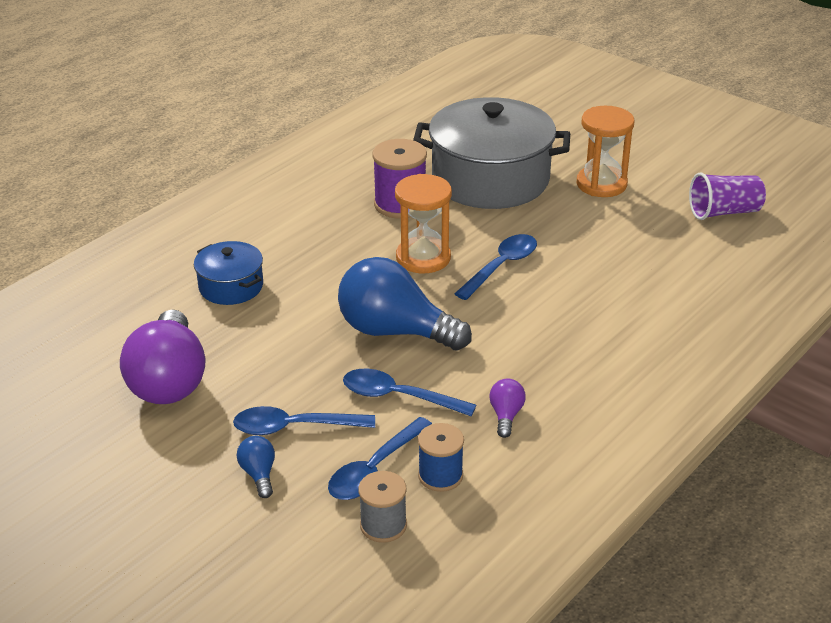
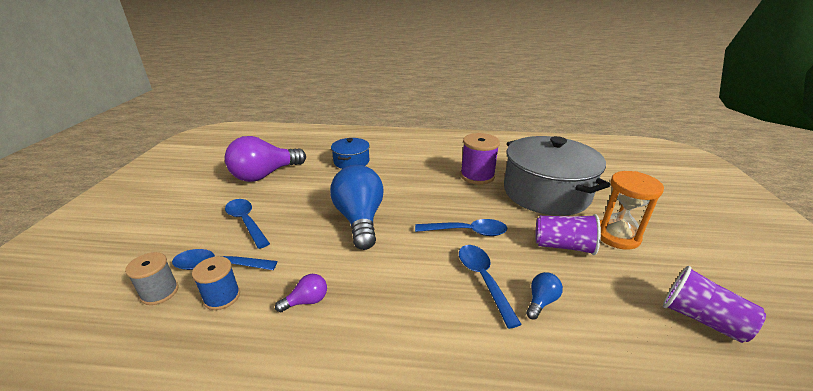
camera: 55 degrees right, 5 degrees down
blue light bulb [237,436,275,498] -> blue light bulb moved to [526,272,563,319]
blue spoon [343,369,476,417] -> blue spoon moved to [459,245,522,329]
orange hourglass [395,174,452,273] -> none
none -> purple cup [535,214,601,255]

